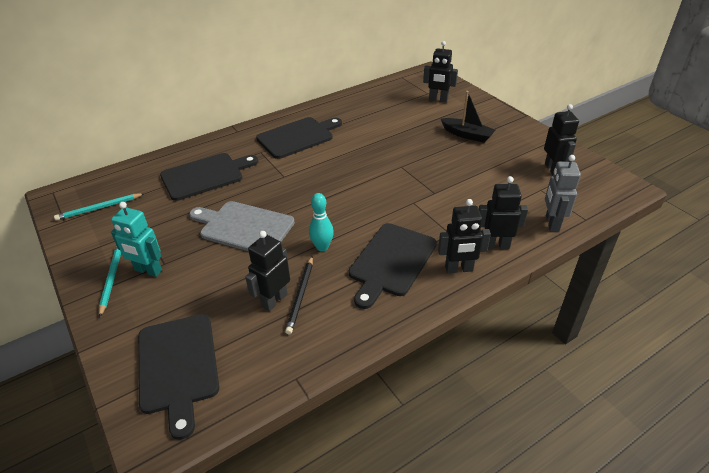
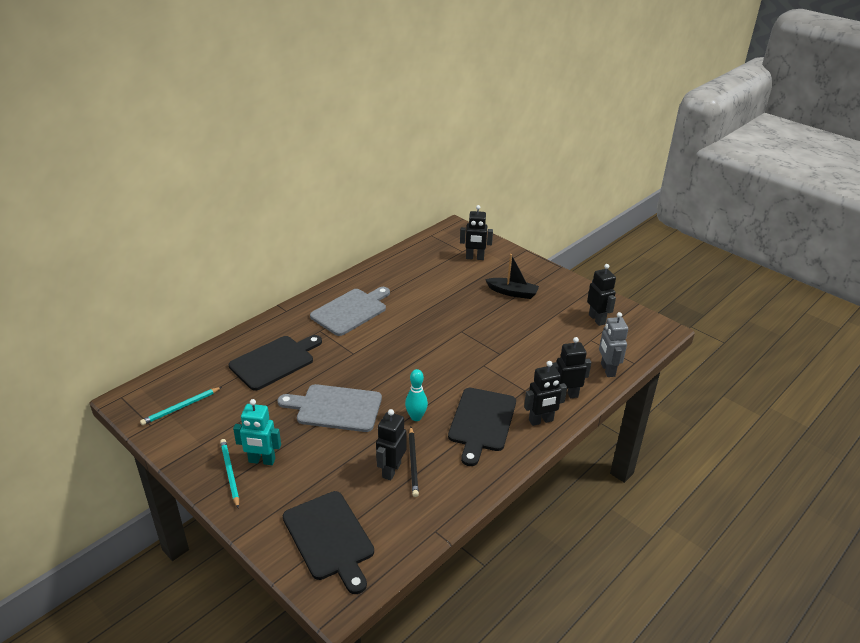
camera: 15 degrees left, 5 degrees down
black cutting board [256,117,342,159] -> grey cutting board [310,287,390,336]

